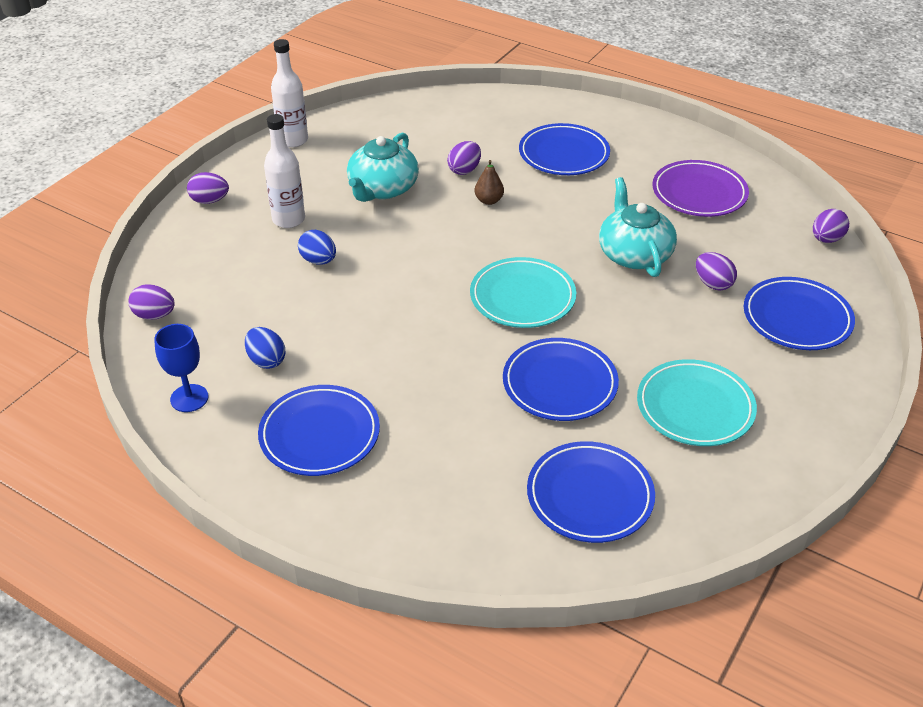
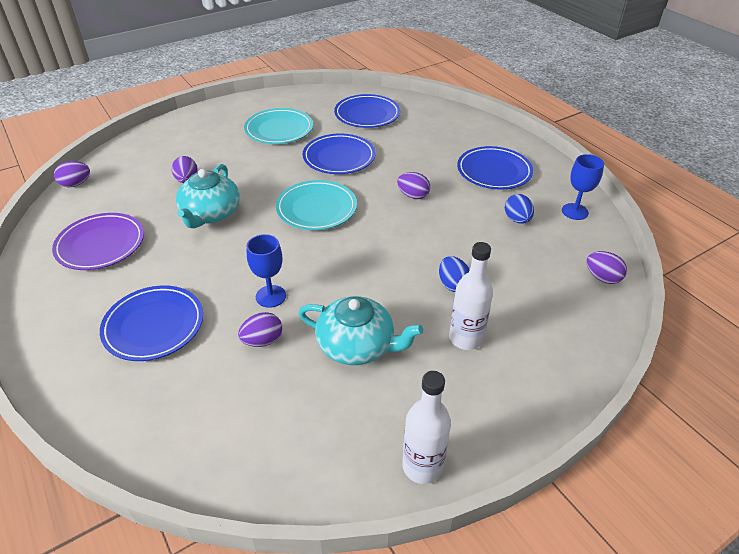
camera: 155 degrees left, 0 degrees up
purple egg [187,172,229,204] -> purple egg moved to [397,172,430,199]
turquoise teapot [347,133,419,202] -> turquoise teapot turned 60 degrees clockwise [299,296,423,365]
brown pear [475,160,504,205] -> blue goblet [247,234,286,308]
blue plate [744,277,855,350] -> none

